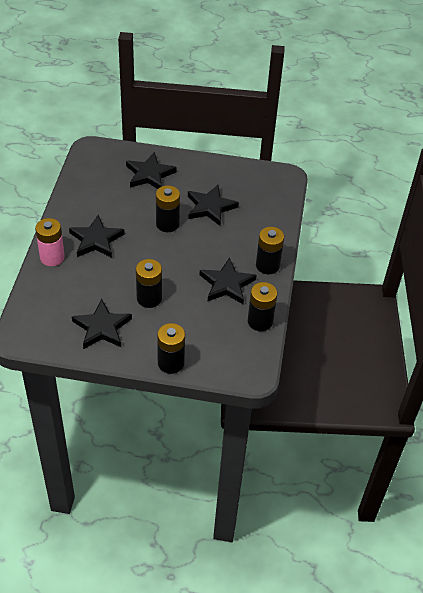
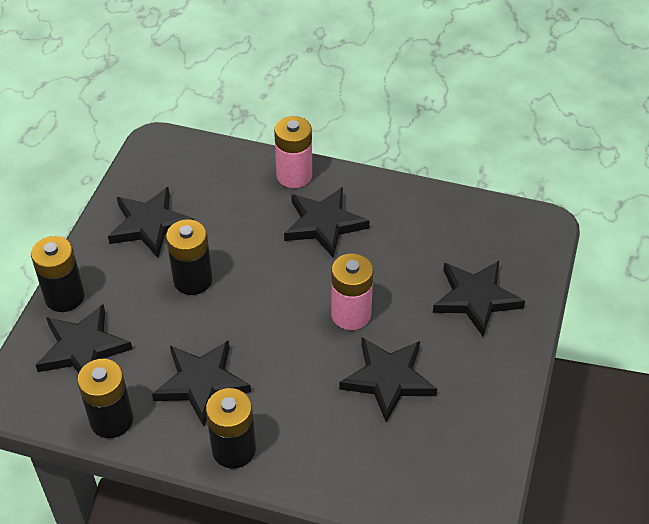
camera: 100 degrees right, 0 degrees up
black battery [156,185,180,232] -> pink battery [331,254,373,330]
none -> black star [36,304,132,373]

